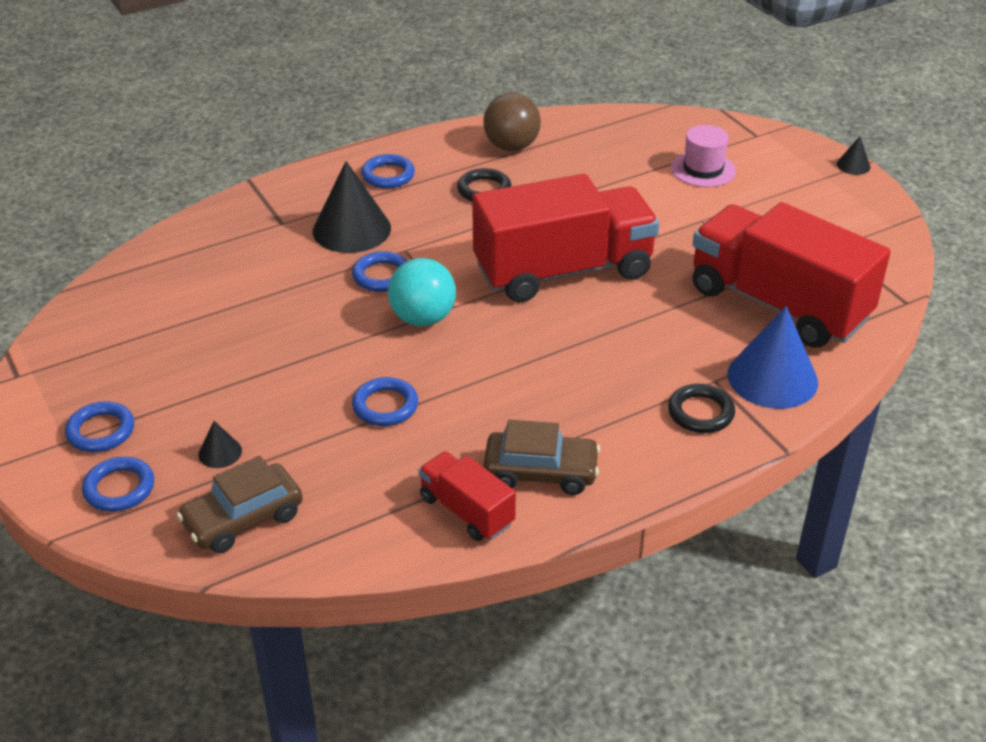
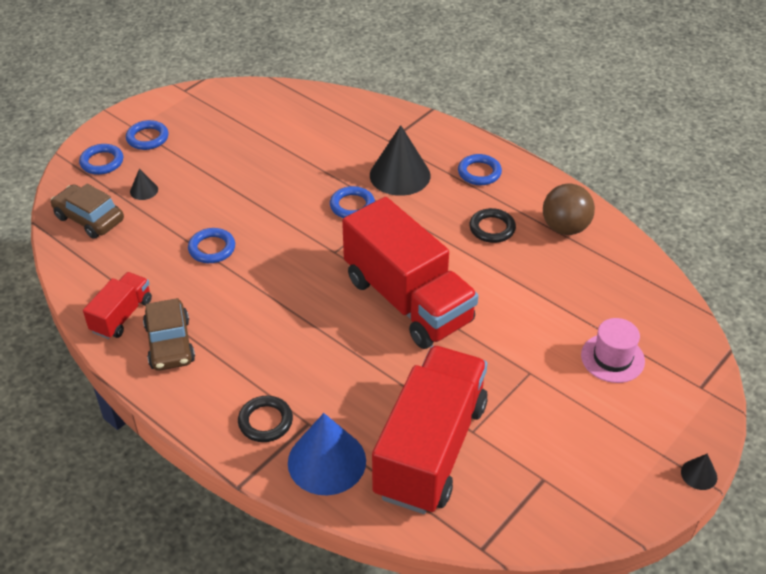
camera: 70 degrees right, 5 degrees up
turquoise ball [388,258,456,326] -> none

